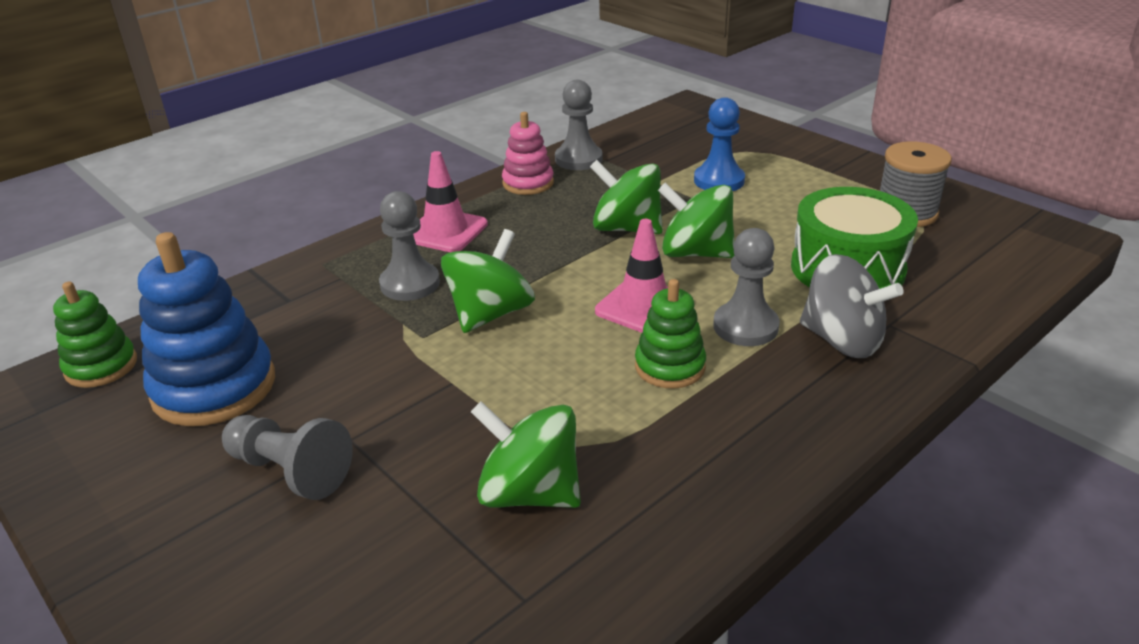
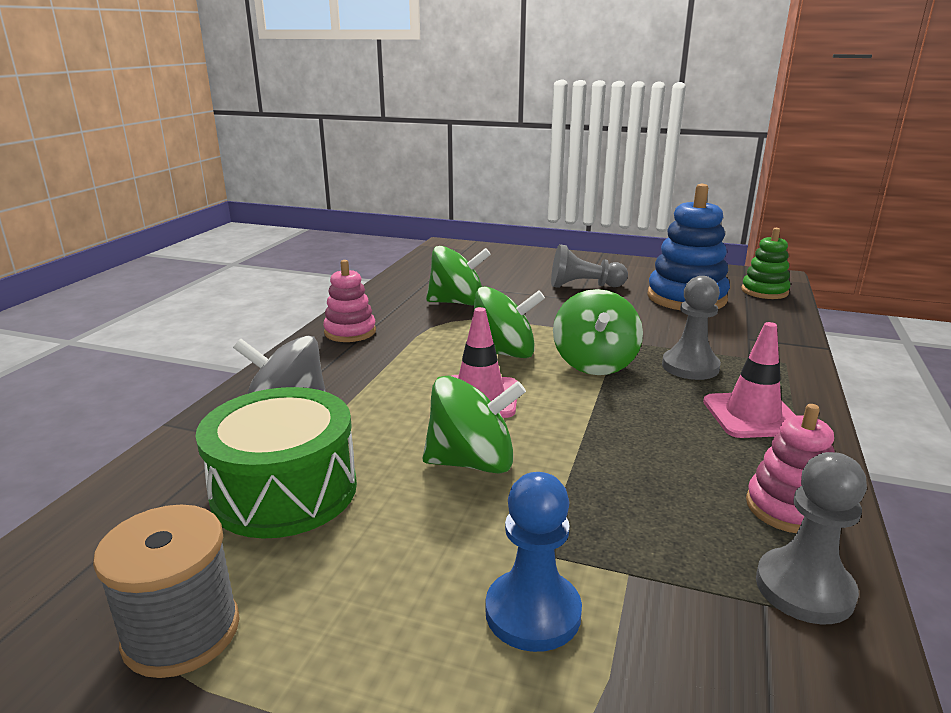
camera: 150 degrees right, 10 degrees down
green spinning top [590,160,663,234] -> green spinning top moved to [474,286,545,358]
green stacking toy [635,279,706,388] -> none
grey pawn [713,228,780,346] -> none
none -> pink stacking toy [323,260,376,342]

